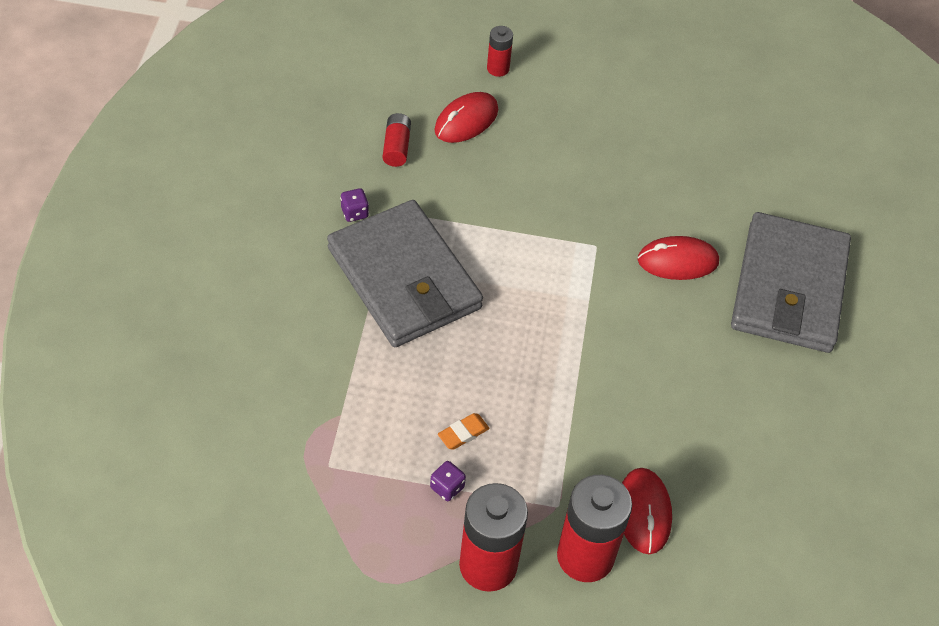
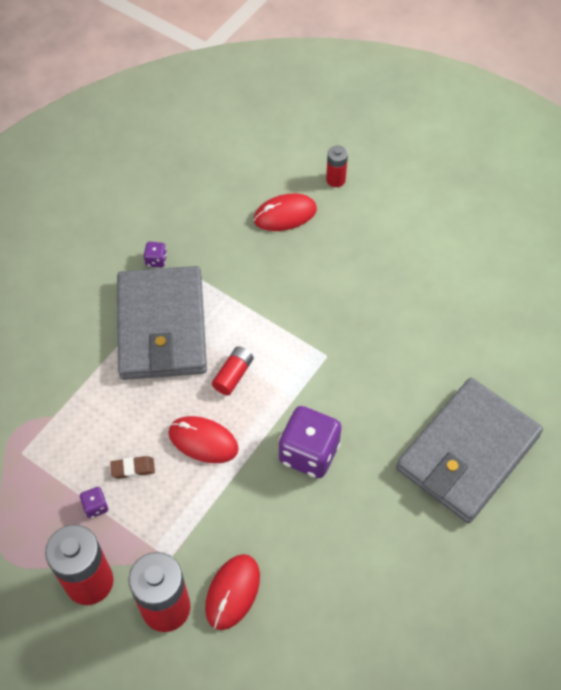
camera: 30 degrees right, 5 degrees up
red battery [383,113,411,167] -> red battery moved to [212,346,254,395]
orange eraser [438,413,490,450] -> brown eraser [110,456,155,479]
red mouse [638,236,719,280] -> red mouse moved to [169,416,239,463]
none -> purple dice [279,406,342,478]

